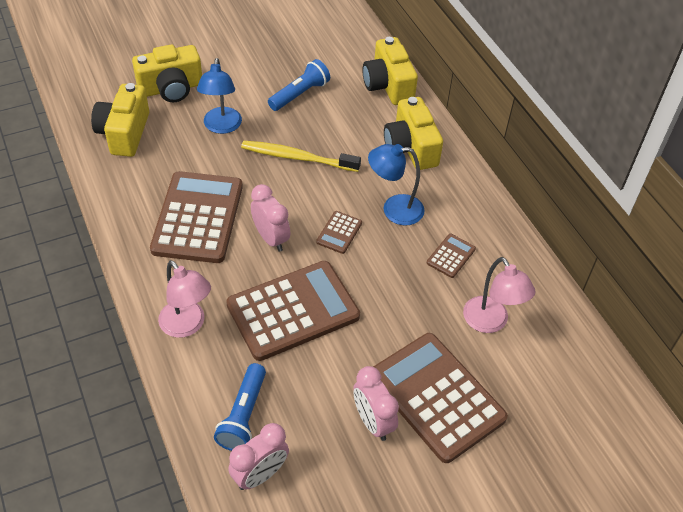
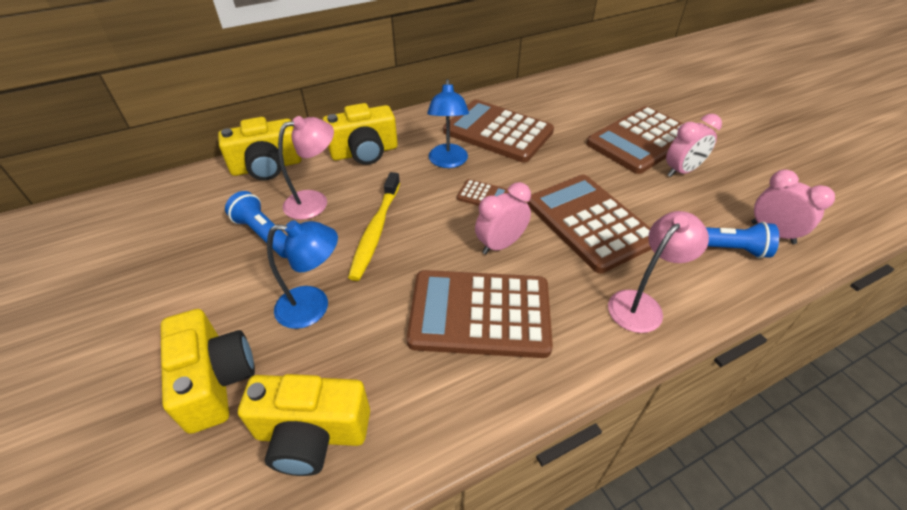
camera: 90 degrees left, 5 degrees down
brown calculator [427,234,476,278] -> brown calculator [443,100,554,163], size x2.34
pink lamp [463,257,535,333] -> pink lamp moved to [278,116,334,220]

